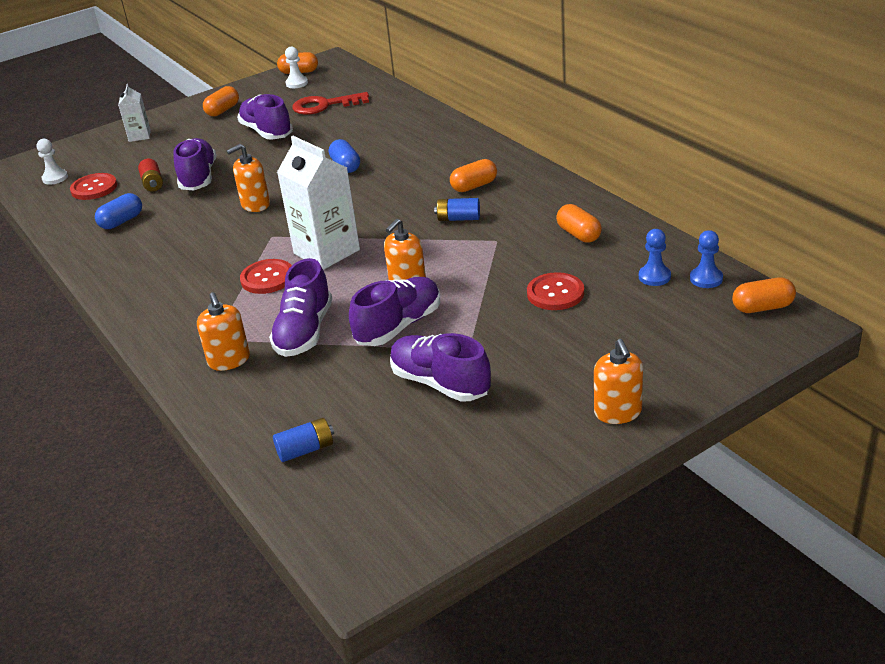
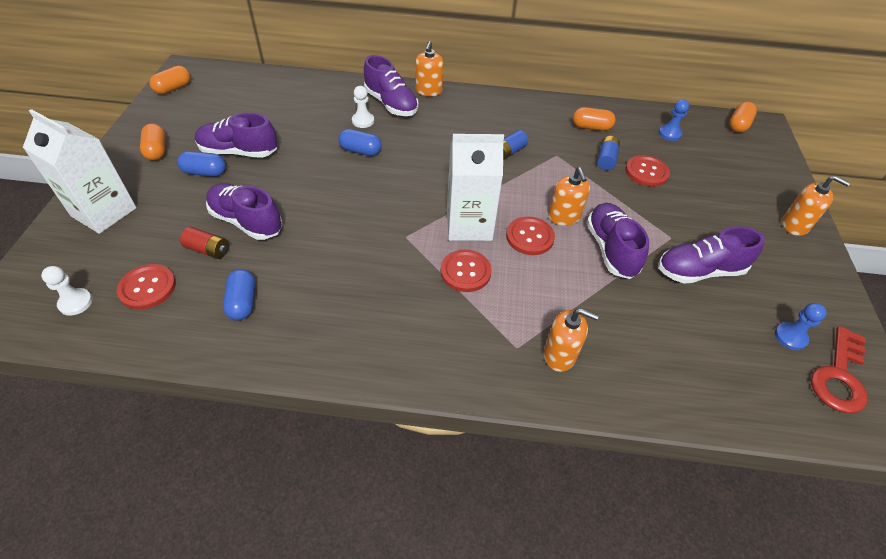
camera: 55 degrees left, 15 degrees up
white carton [118,84,151,142] -> white carton [23,109,137,234], size x1.89
orange soap dispenser [227,144,270,212] -> orange soap dispenser moved to [415,41,444,96]
purple shoe [269,258,332,357] -> purple shoe moved to [364,55,418,116]
blue battery [273,418,334,462] -> blue battery moved to [597,136,620,170]
white pawn [285,47,308,88] -> white pawn moved to [352,86,374,128]
red key [292,92,369,115] -> red key moved to [811,326,868,413]
orange capsule [450,159,497,192] -> none
blue pawn [690,230,723,288] -> blue pawn moved to [775,303,827,350]
none -> blue capsule [177,151,226,177]
none -> red button [506,217,555,255]

